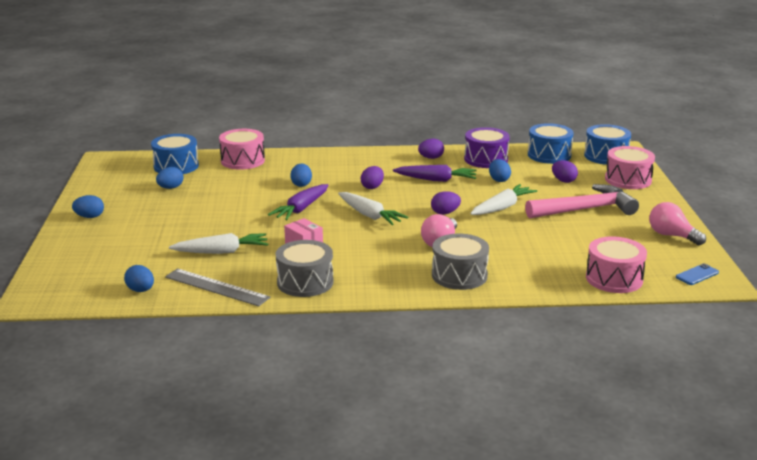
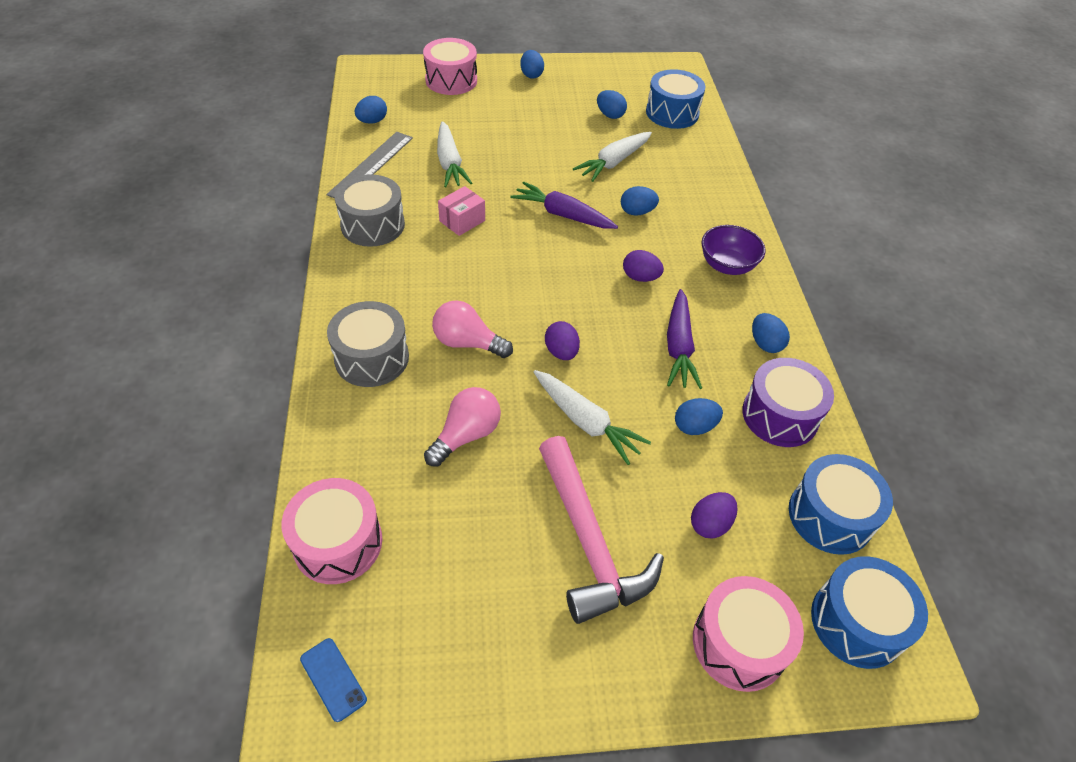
camera: 85 degrees right, 25 degrees up
pink drum [219,129,265,170] -> pink drum moved to [423,38,477,95]
white carrot [338,192,409,225] -> white carrot moved to [573,132,652,182]
purple egg [418,139,444,159] -> blue egg [752,313,790,353]
pink light bulb [649,202,706,245] -> pink light bulb moved to [424,387,501,467]
none -> purple bowl [702,225,766,275]

